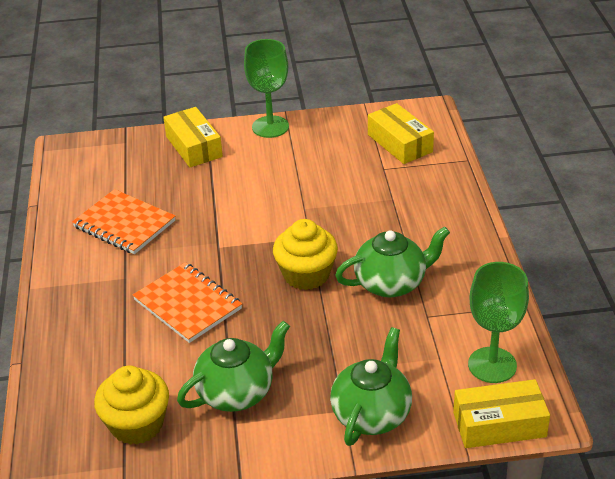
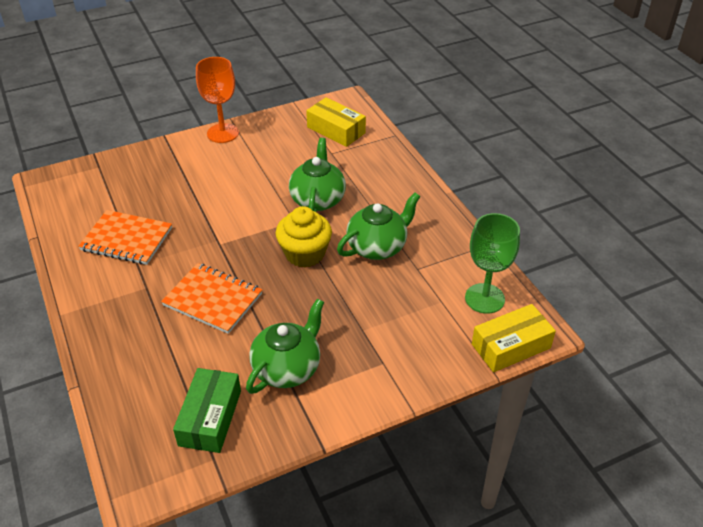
camera: 20 degrees left, 5 degrees up
yellow cupcake [94,366,169,445] -> green box [173,368,241,453]
yellow box [163,107,223,167] -> none
green goblet [244,39,289,138] -> orange goblet [196,57,239,143]
green teapot [330,327,412,446] -> green teapot moved to [289,138,346,212]

